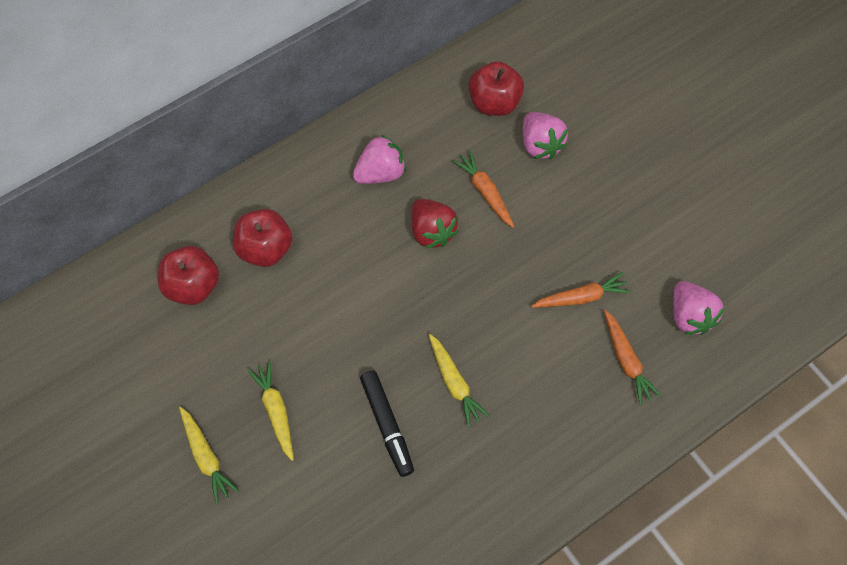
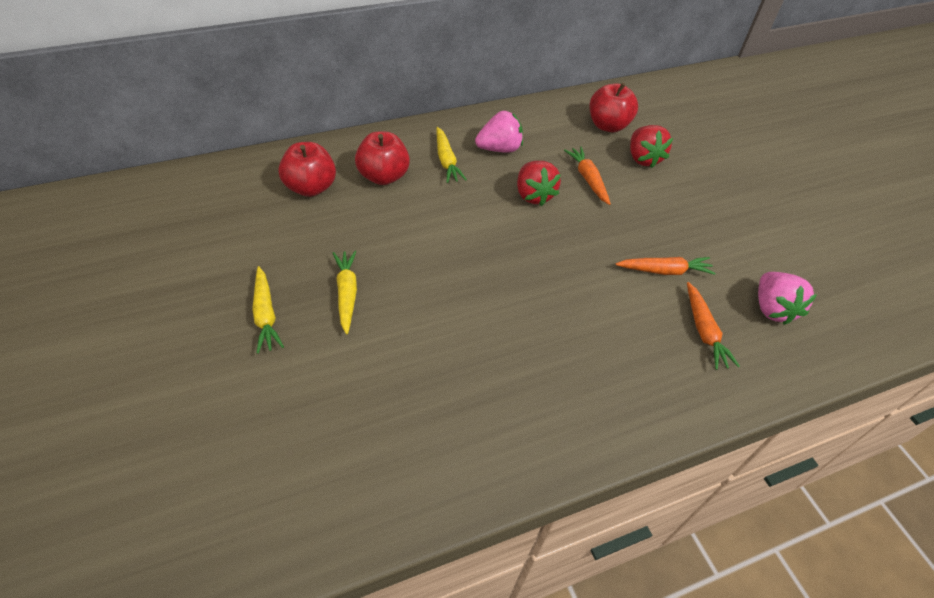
camera: 10 degrees right, 15 degrees down
black marker [360,371,414,477] -> none
yellow carrot [429,334,490,428] -> yellow carrot moved to [436,127,467,183]
pink strawberry [523,112,568,159] -> red strawberry [630,125,673,168]

